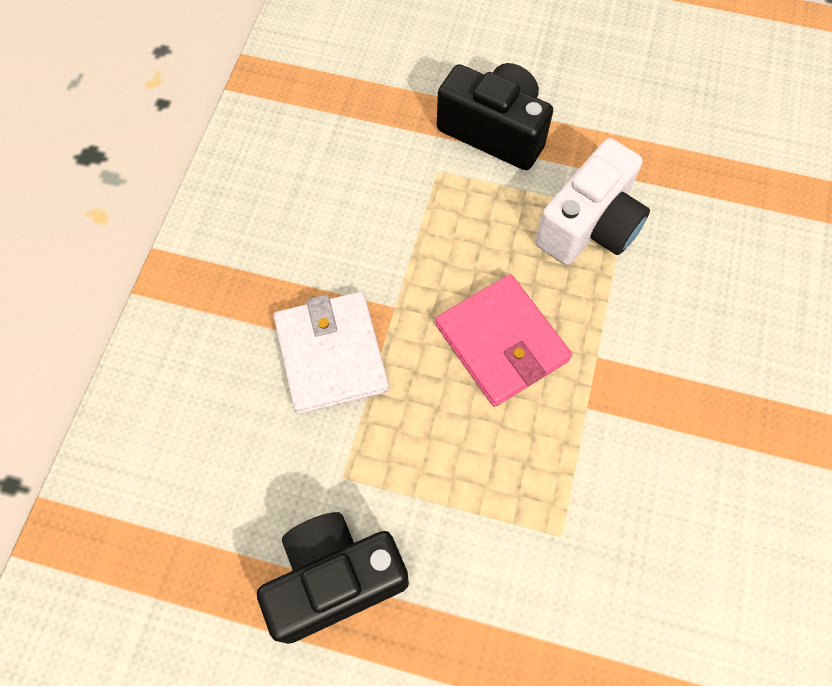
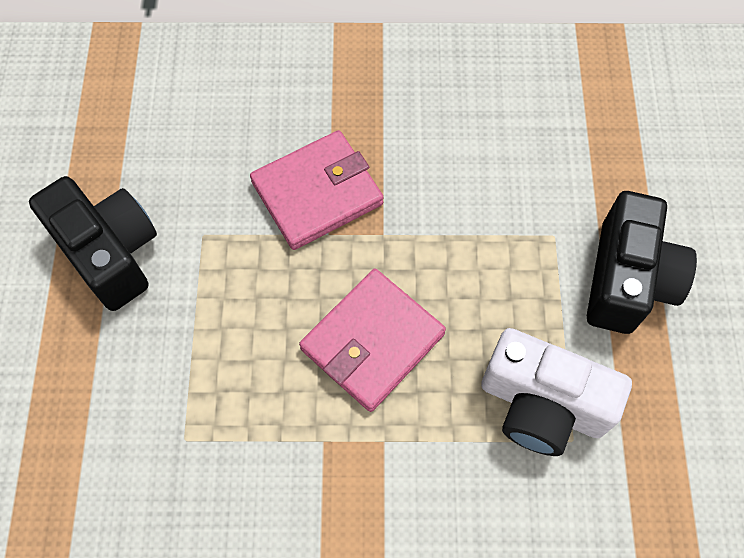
camera: 75 degrees right, 0 degrees up
white wallet [274,292,389,414] -> pink wallet [250,130,384,250]

